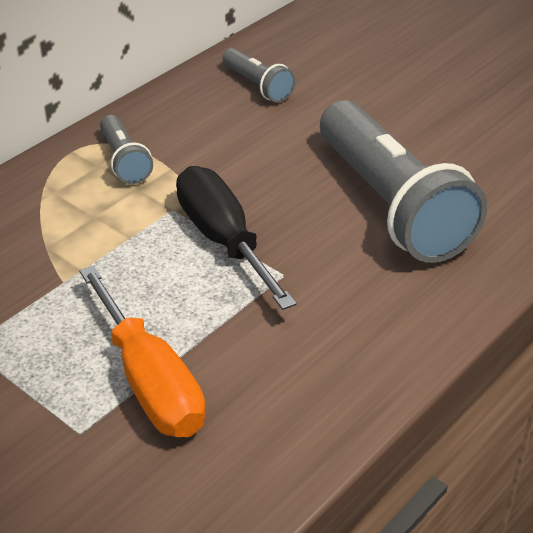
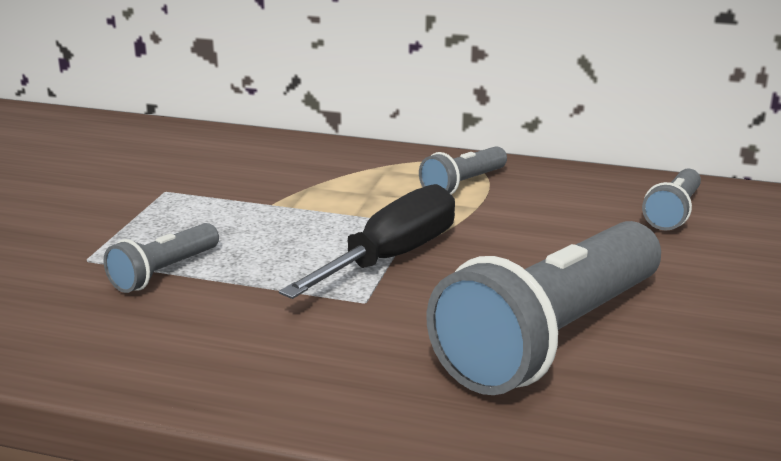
camera: 65 degrees right, 15 degrees down
orange screwdriver [79,265,206,437] -> grey flashlight [104,223,219,293]

